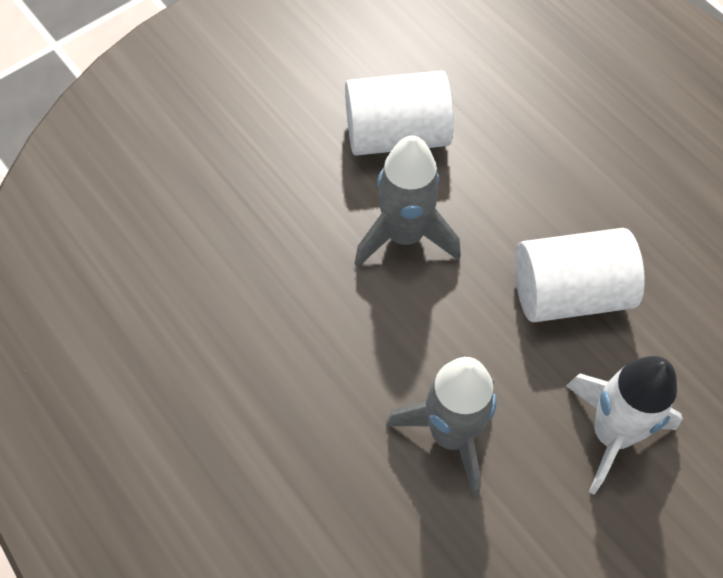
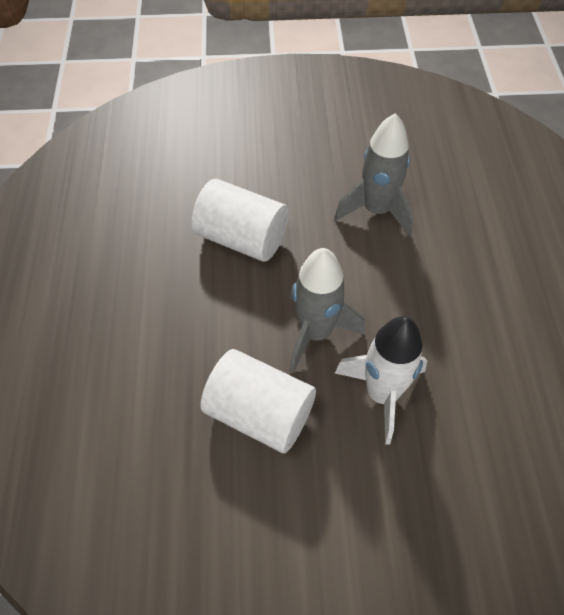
camera: 145 degrees left, 5 degrees down
white rocket [566,356,683,495] -> white rocket moved to [335,316,427,444]

